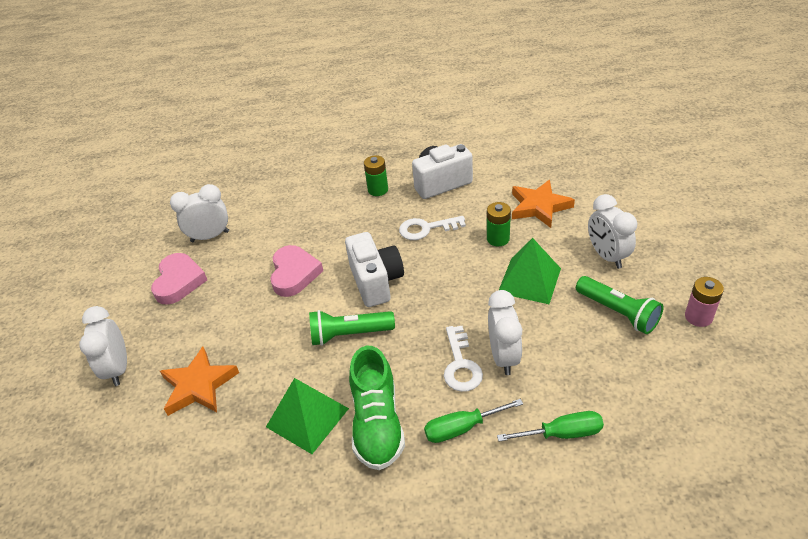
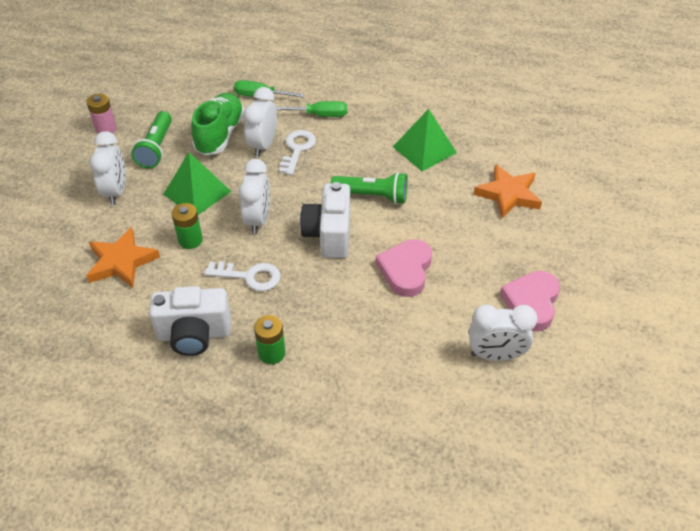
camera: 165 degrees left, 5 degrees up
white clock [79,306,127,386] -> white clock moved to [238,159,270,234]
green shoe [349,346,405,470] -> green shoe moved to [191,93,244,155]
green flashlight [576,276,663,334] -> green flashlight turned 150 degrees counterclockwise [131,111,172,168]

